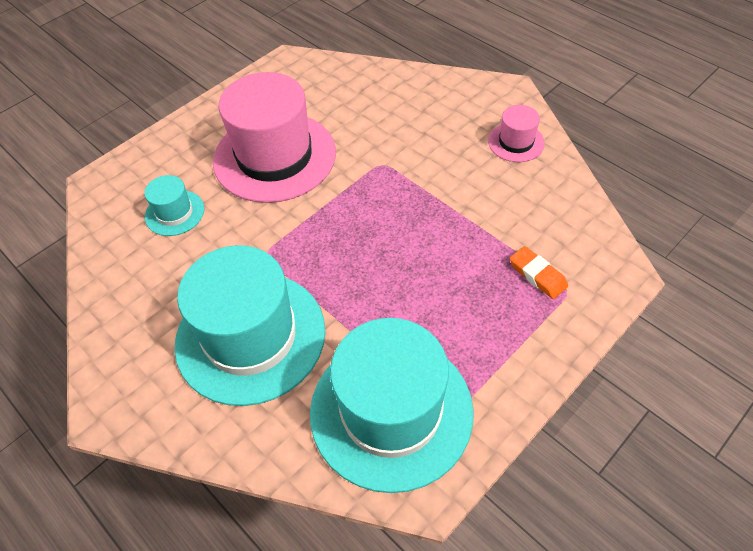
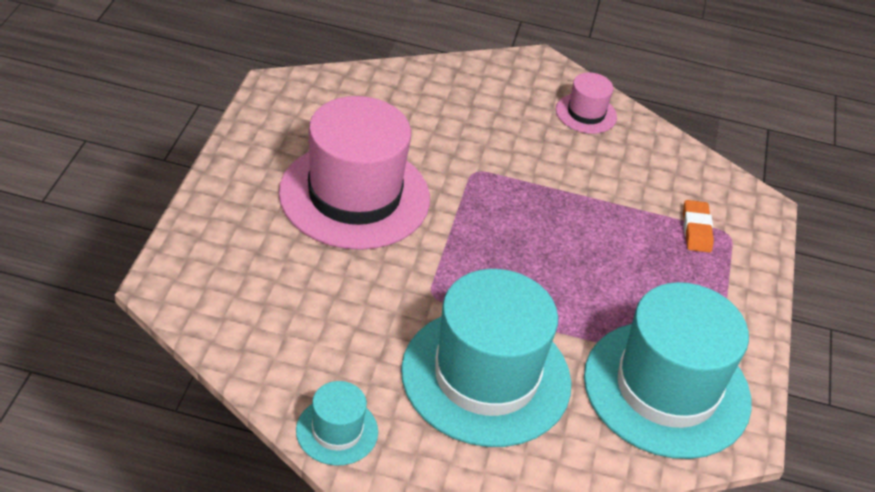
camera: 40 degrees left, 10 degrees down
turquoise hat [145,175,204,236] -> turquoise hat moved to [296,381,378,466]
orange eraser [510,246,568,299] -> orange eraser turned 75 degrees clockwise [683,200,714,253]

